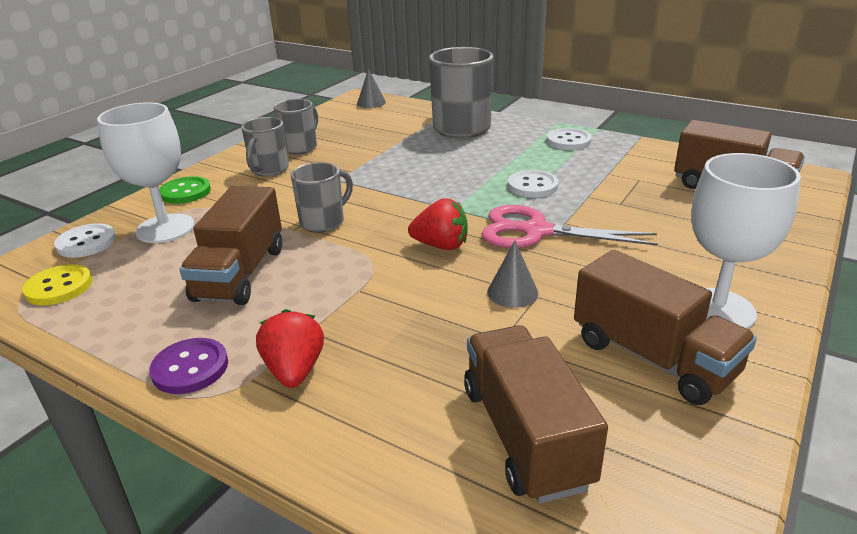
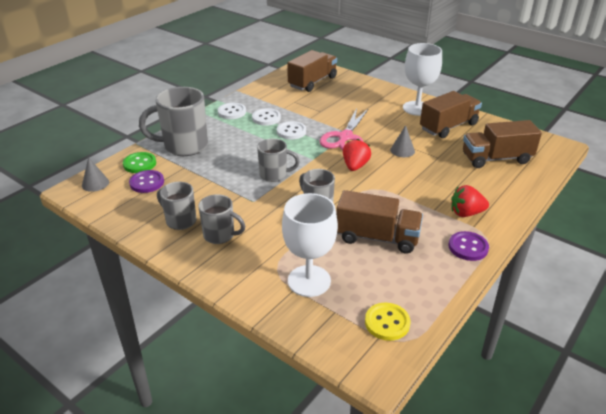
camera: 85 degrees left, 5 degrees up
white button [54,223,116,258] -> white button moved to [252,108,281,126]
green button [159,176,211,204] -> green button moved to [123,152,156,173]
none -> purple button [129,170,164,193]
none -> grey mug [257,139,300,182]

